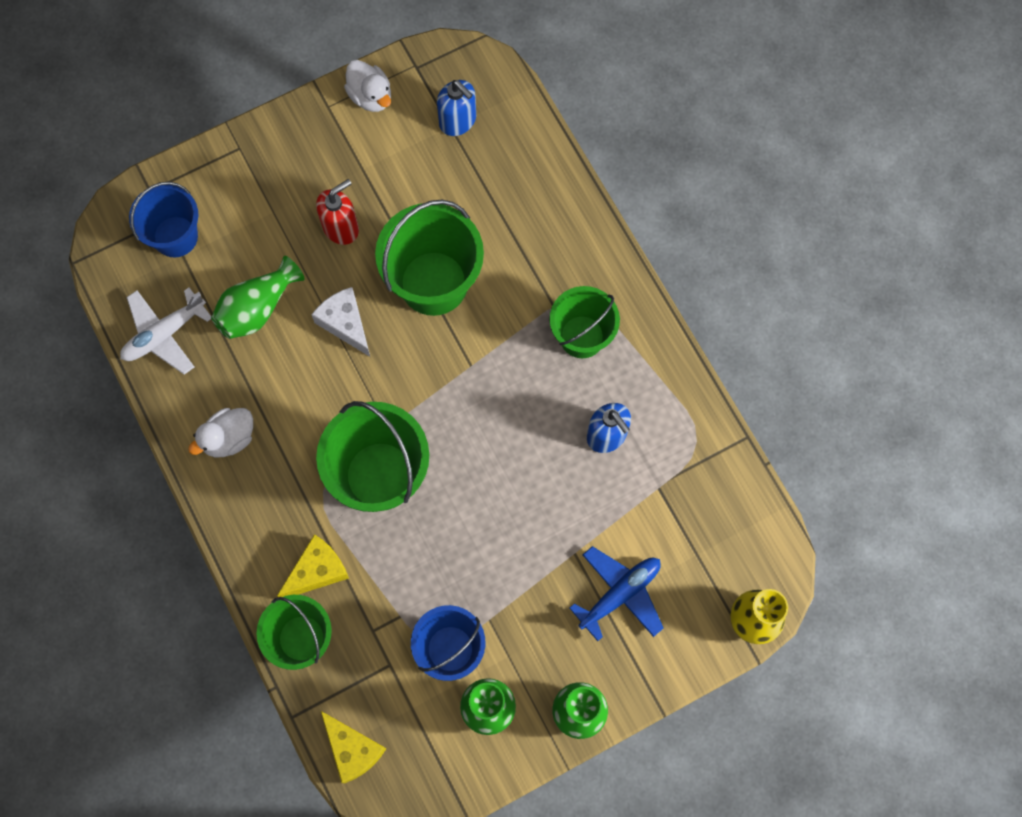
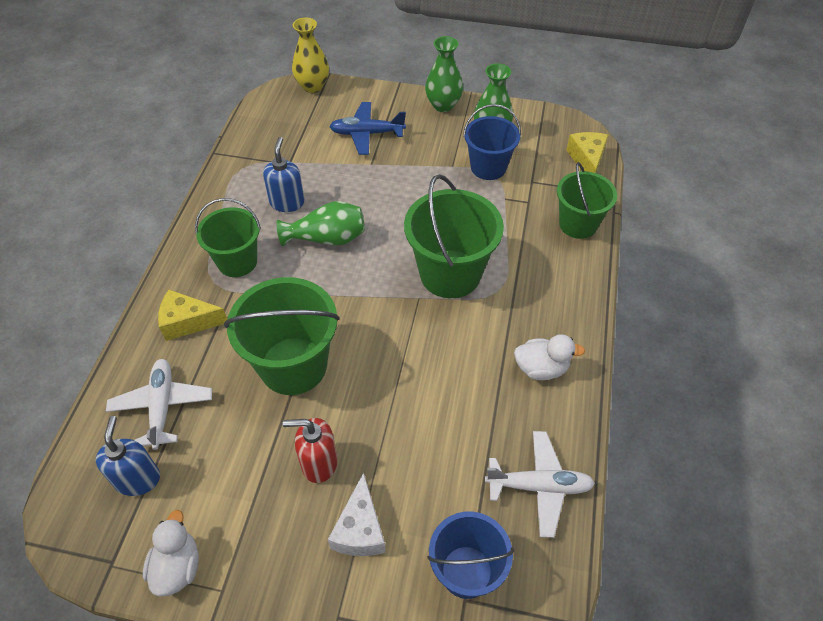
camera: 140 degrees left, 20 degrees down
green vase [211,256,305,339] -> green vase moved to [277,201,365,247]
yellow cheese [277,534,349,597] -> yellow cheese moved to [158,290,227,341]
white cheese [311,287,370,357] -> white cheese moved to [328,472,386,556]
none -> white plane [106,359,212,450]

